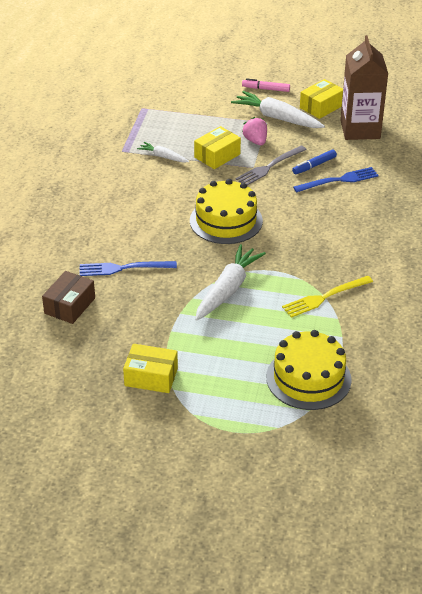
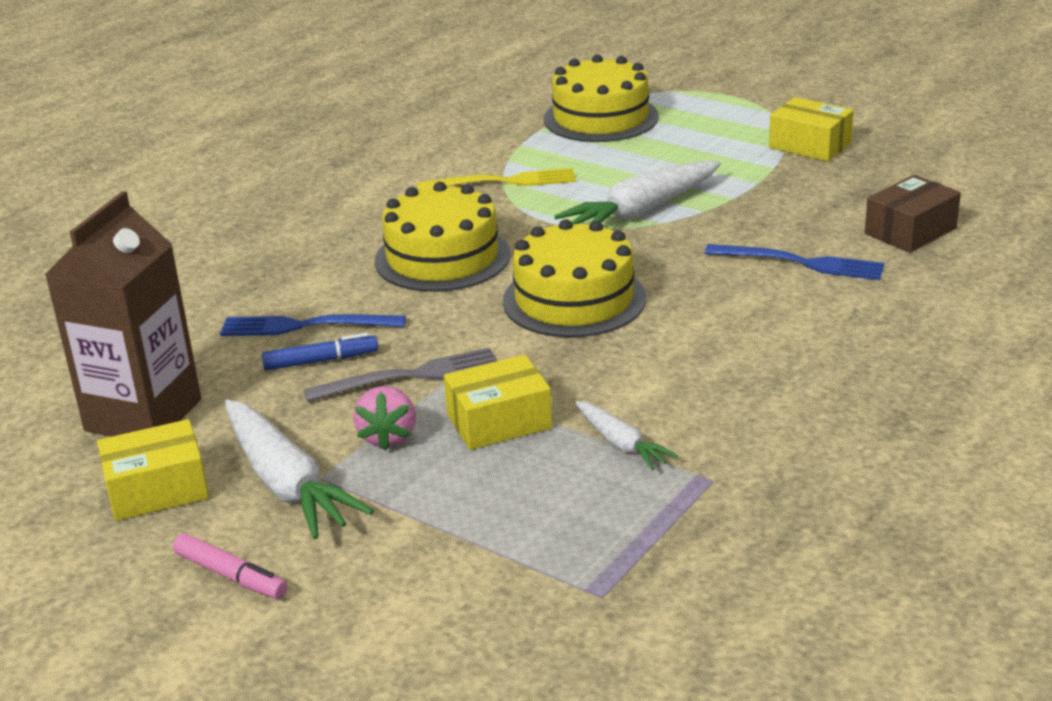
camera: 155 degrees left, 10 degrees down
none -> yellow cake [375,182,510,292]

